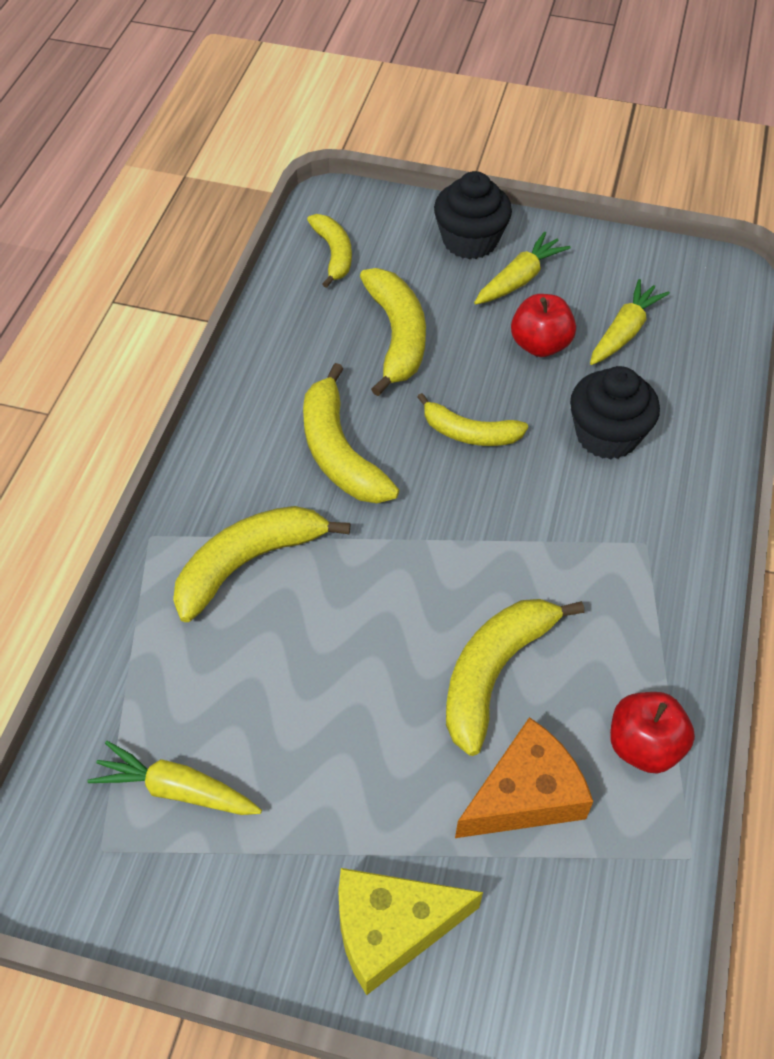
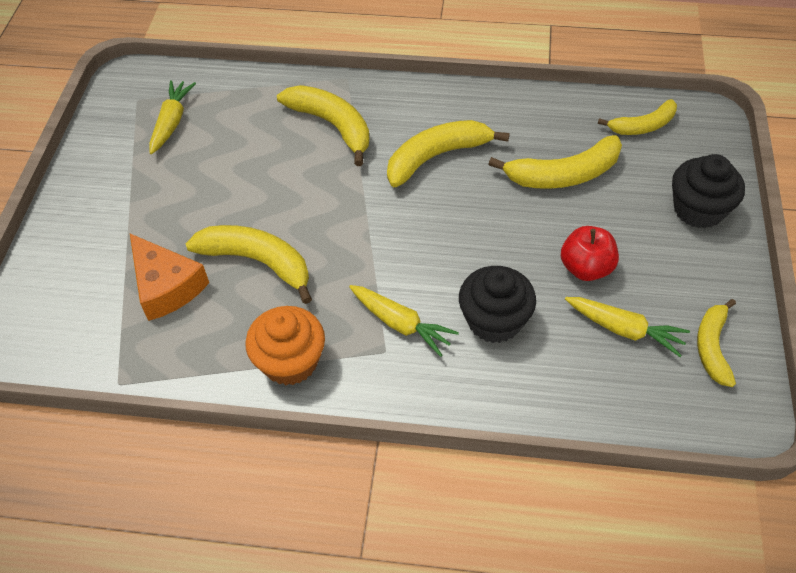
camera: 85 degrees right, 0 degrees up
yellow cheese [338,868,483,995] -> none
yellow banana [417,393,528,446] -> yellow banana moved to [697,299,736,387]
yellow carrot [474,231,571,304] -> yellow carrot moved to [349,285,459,357]
red apple [610,692,695,773] -> none
none -> orange cupcake [246,306,325,385]

